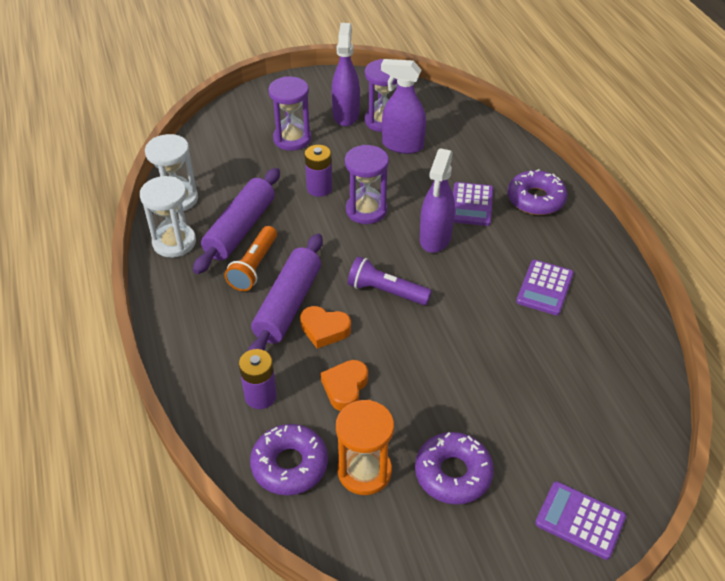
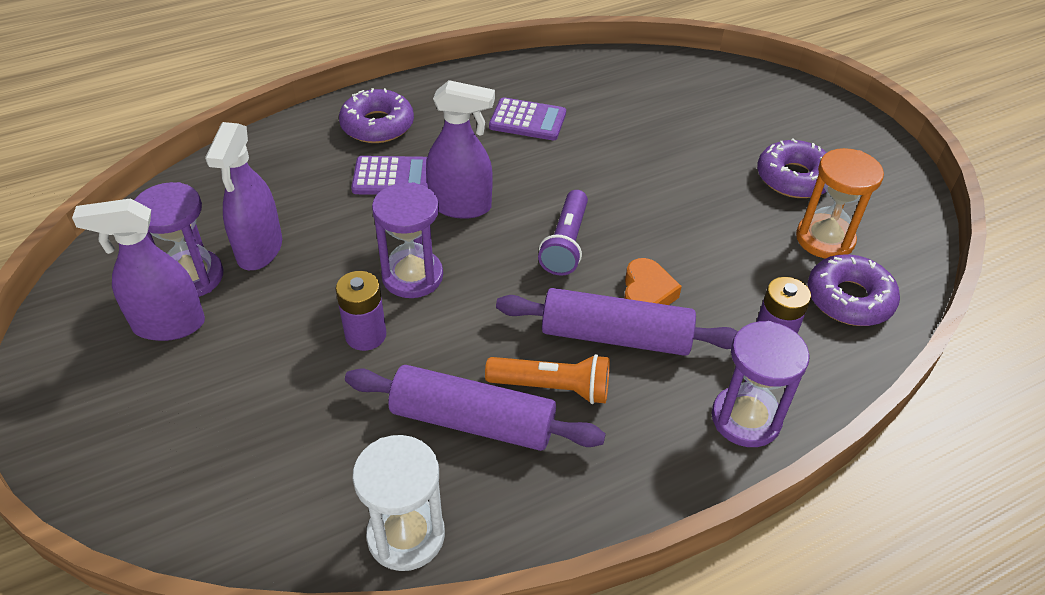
camera: 100 degrees left, 0 degrees up
white hourglass [140,176,196,258] -> none
purple hourglass [268,76,311,151] -> purple hourglass moved to [712,321,810,447]
orange heart [321,360,368,411] -> none
purple calculator [535,481,626,560] -> none

